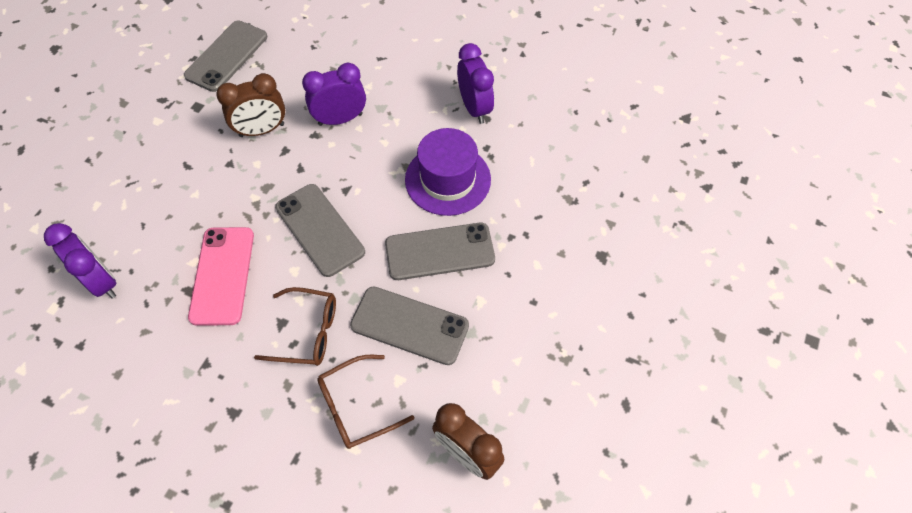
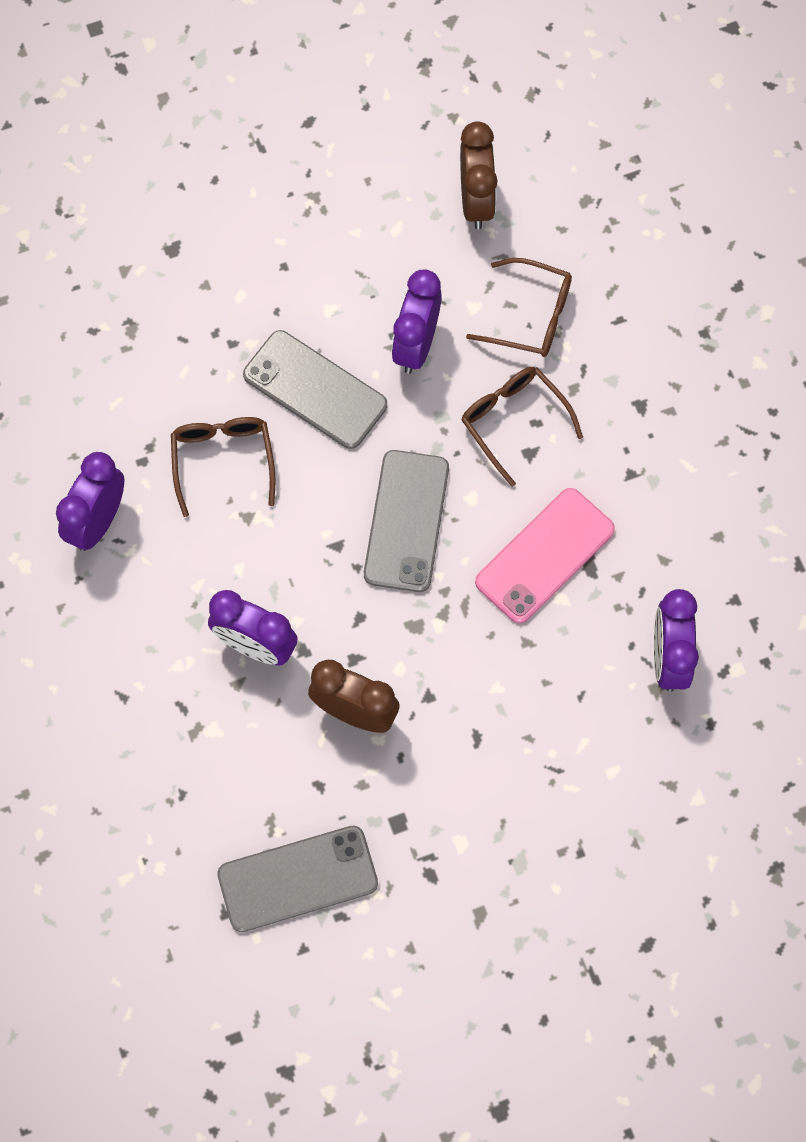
camera: 135 degrees left, 10 degrees up
grey phone [350,286,469,365] -> purple clock [392,270,442,374]
purple hat [405,128,491,216] -> brown glasses [171,417,276,517]

